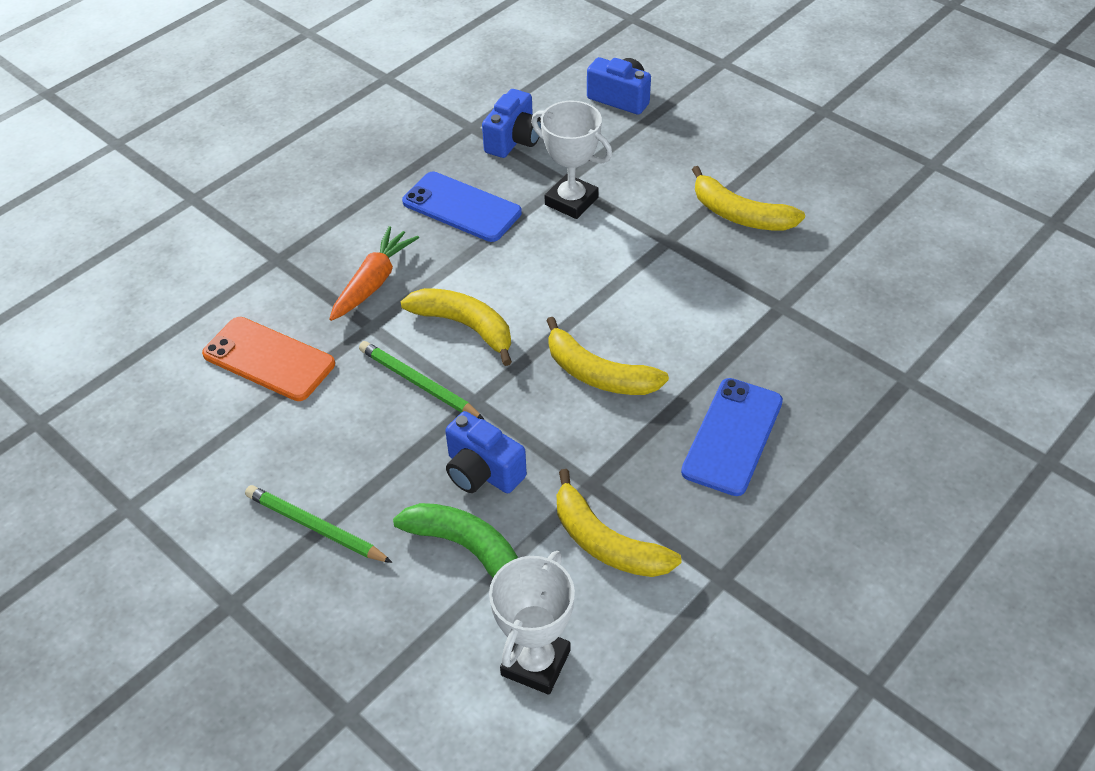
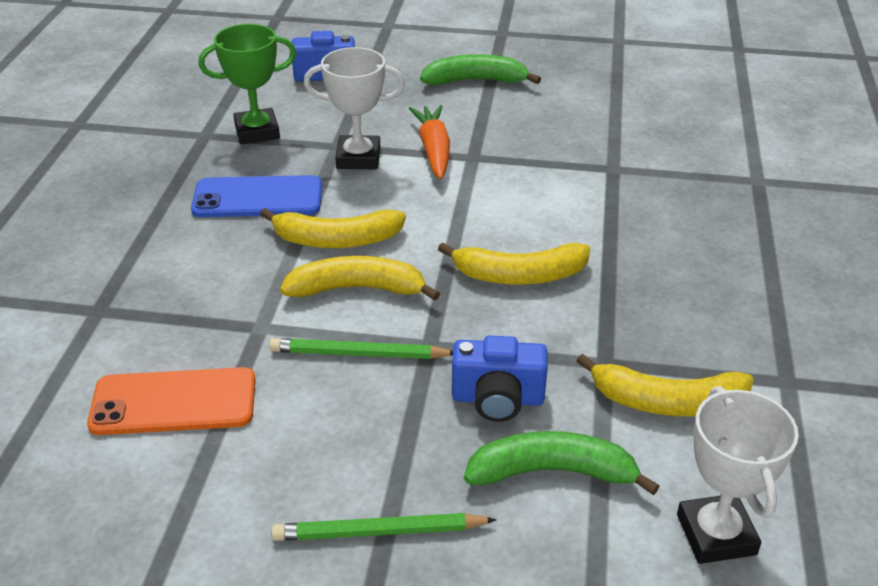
camera: 35 degrees left, 10 degrees down
orange carrot [329,226,419,321] -> orange carrot moved to [408,105,450,179]
blue camera [482,89,541,158] -> green trophy [199,24,296,144]
blue phone [681,378,783,496] -> none
yellow banana [692,166,805,231] -> yellow banana moved to [260,208,406,248]
none -> green banana [420,54,541,85]

